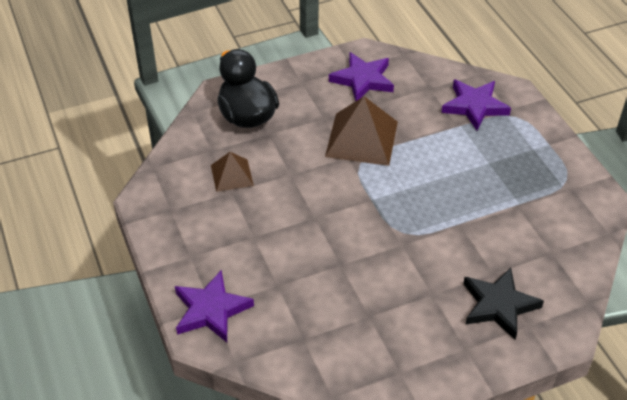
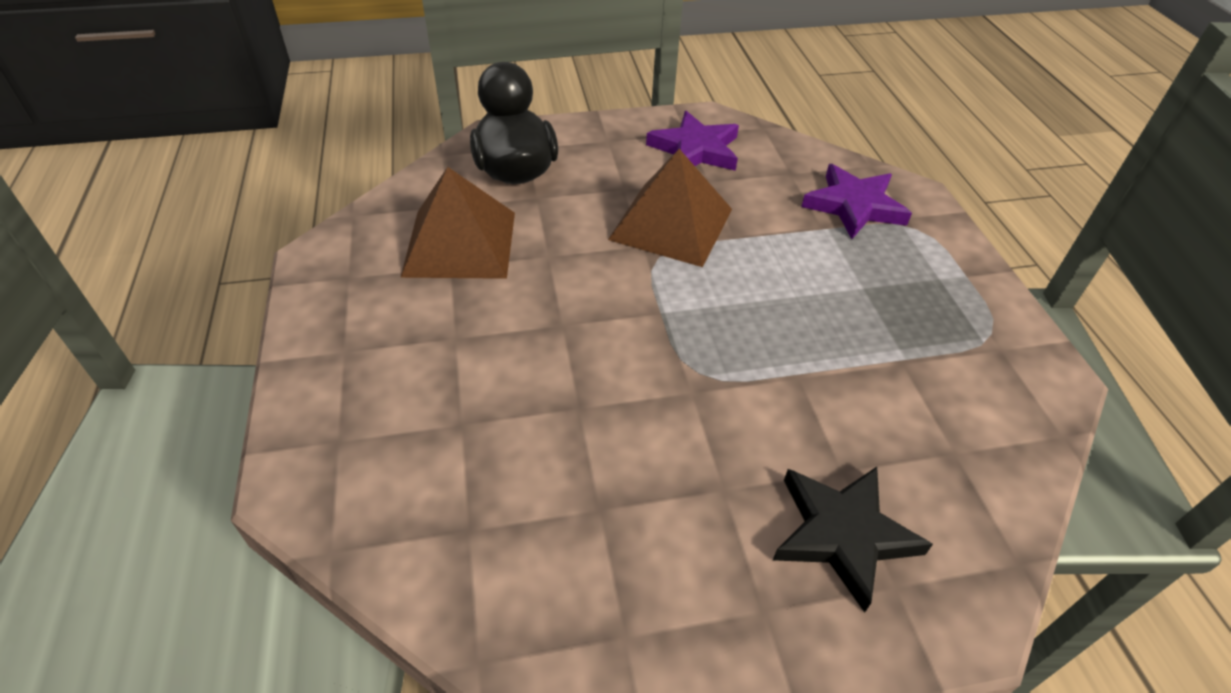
camera: 10 degrees right, 0 degrees up
purple star [175,270,254,342] -> none
brown pyramid [211,152,254,192] -> brown pyramid [400,167,515,279], size x1.76

